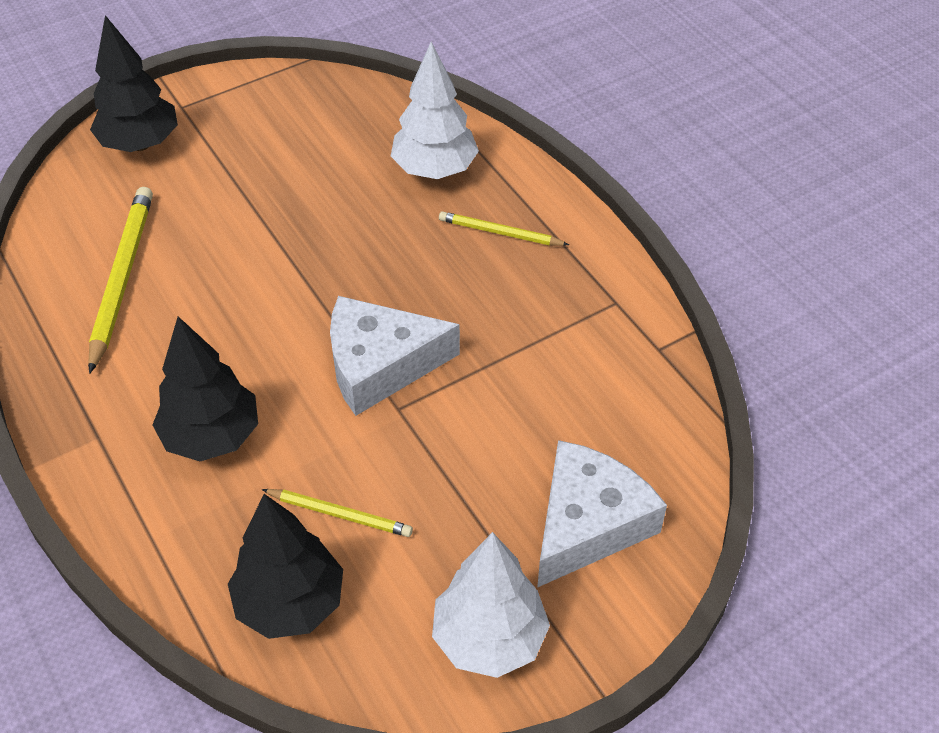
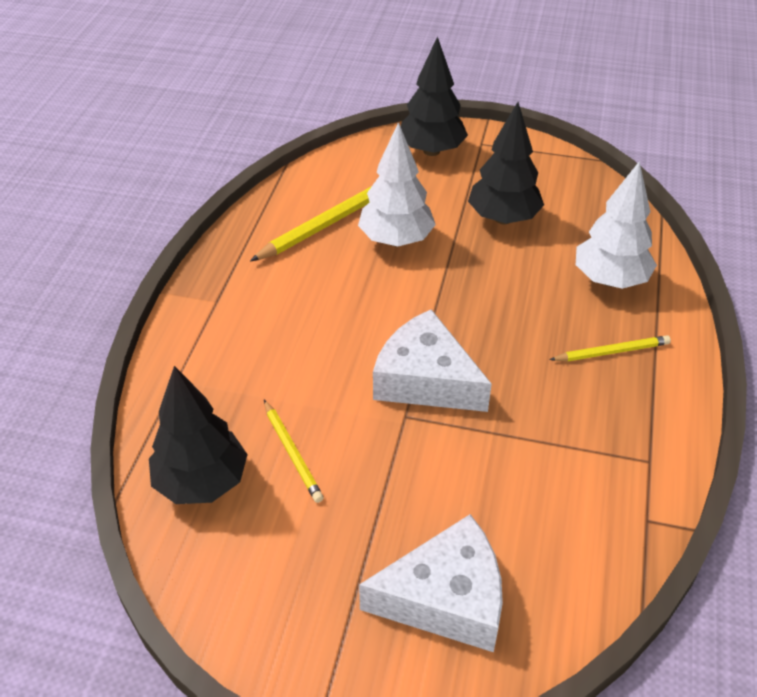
camera: 45 degrees right, 5 degrees down
black tree [153,317,258,461] -> black tree moved to [468,102,544,225]
white tree [432,532,550,678] -> white tree moved to [358,122,436,246]
yellow pencil [439,211,569,246] -> yellow pencil turned 105 degrees clockwise [549,335,671,361]

